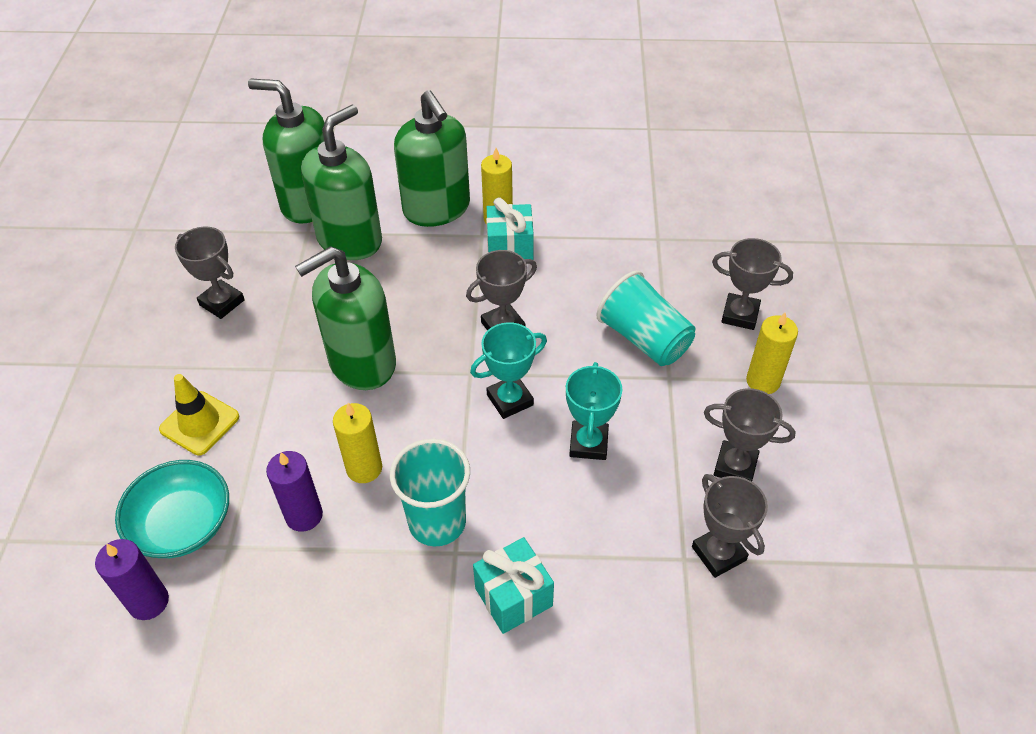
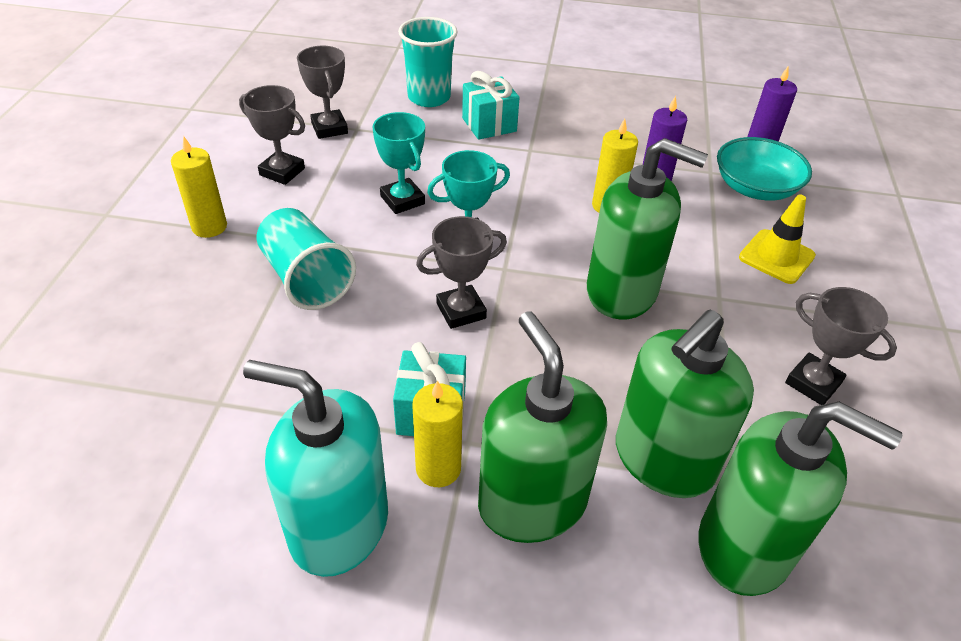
camera: 175 degrees left, 5 degrees down
green soap dispenser [295,246,396,390] -> green soap dispenser turned 45 degrees clockwise [587,138,708,320]
turquoise cup [390,439,470,546] -> turquoise cup moved to [398,17,458,107]
turquoise trophy [566,362,622,460] -> turquoise trophy turned 45 degrees counterclockwise [372,112,425,214]
grey trophy [712,238,793,330] -> none
none -> turquoise soap dispenser [243,360,388,577]

